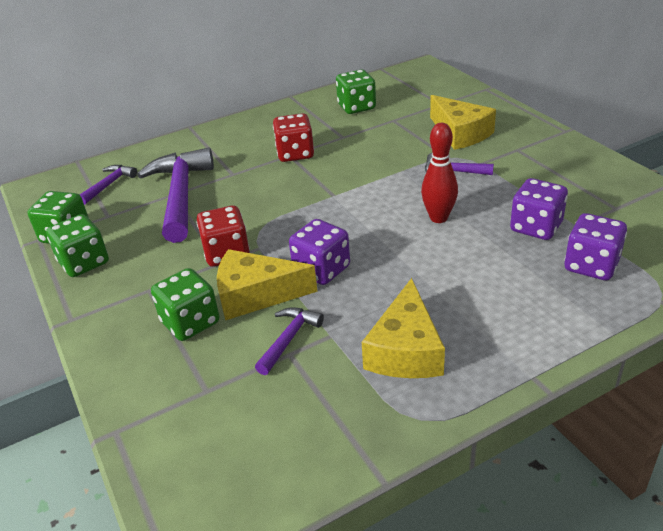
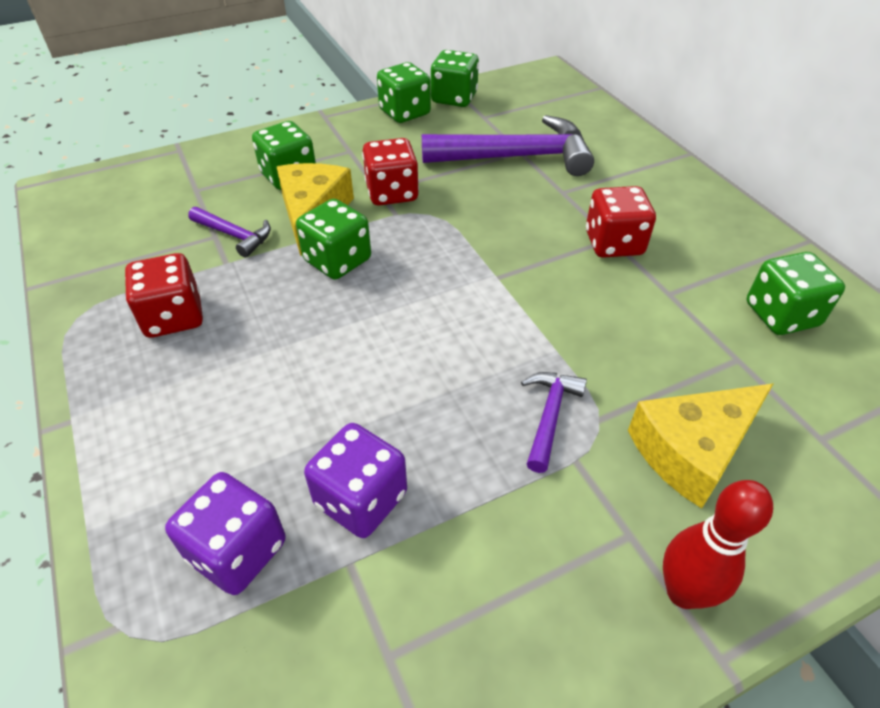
camera: 90 degrees right, 10 degrees up
purple hammer [80,165,137,205] -> none
purple dice [289,219,350,285] -> green dice [296,199,371,280]
yellow cheese [362,278,445,378] -> red dice [125,253,203,338]
red bowling pin [421,123,458,223] -> red bowling pin moved to [663,480,773,609]

